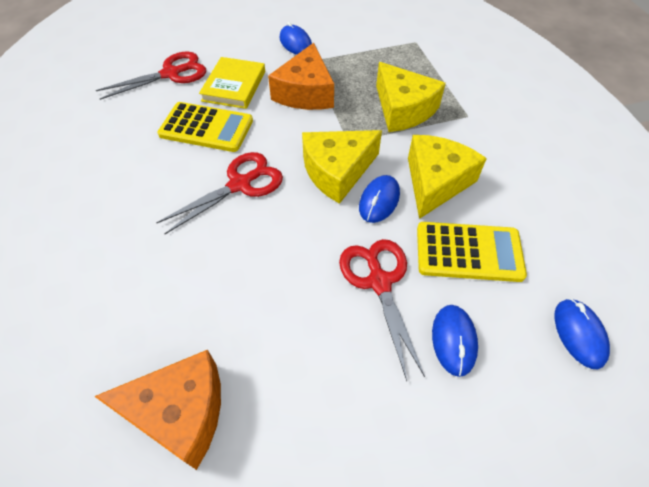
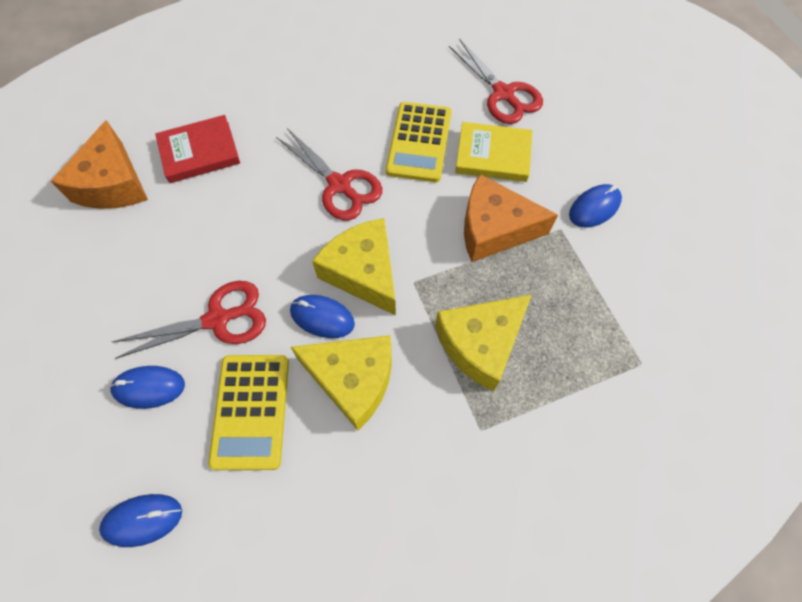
camera: 85 degrees right, 10 degrees up
none -> red book [155,115,240,183]

